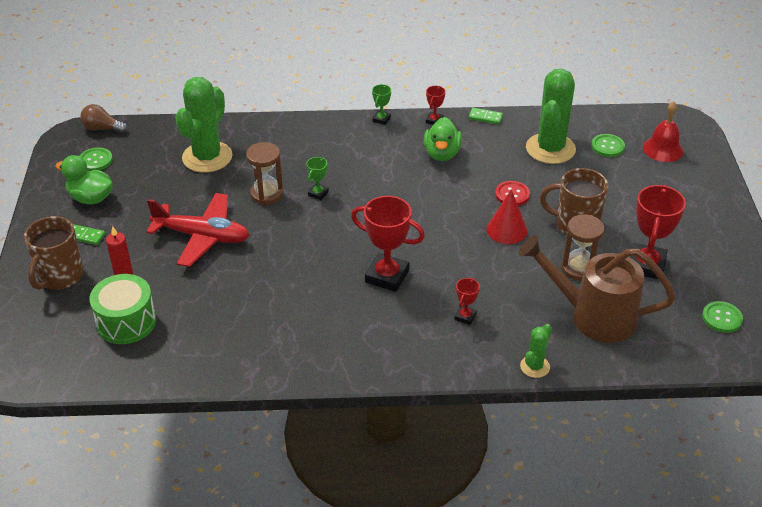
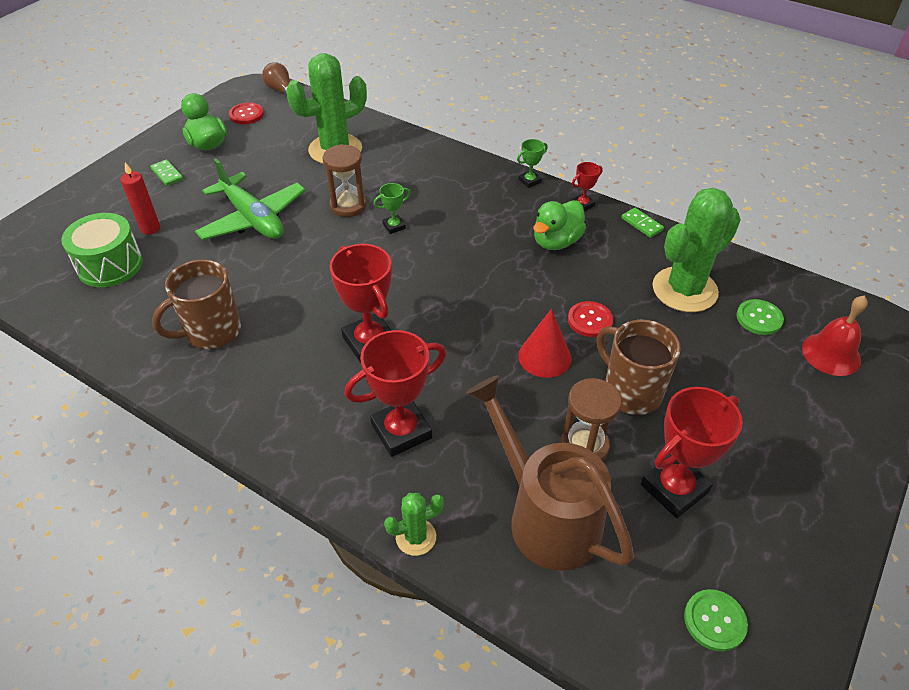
camera: 35 degrees right, 5 degrees up
brown mug [24,216,84,290] -> brown mug moved to [152,259,241,349]
green button [80,147,113,171] -> red button [229,102,264,124]
red plane [146,193,249,267] -> green plane [195,158,306,240]
red trophy [454,278,480,325] -> red trophy [345,330,446,457], size x2.06

